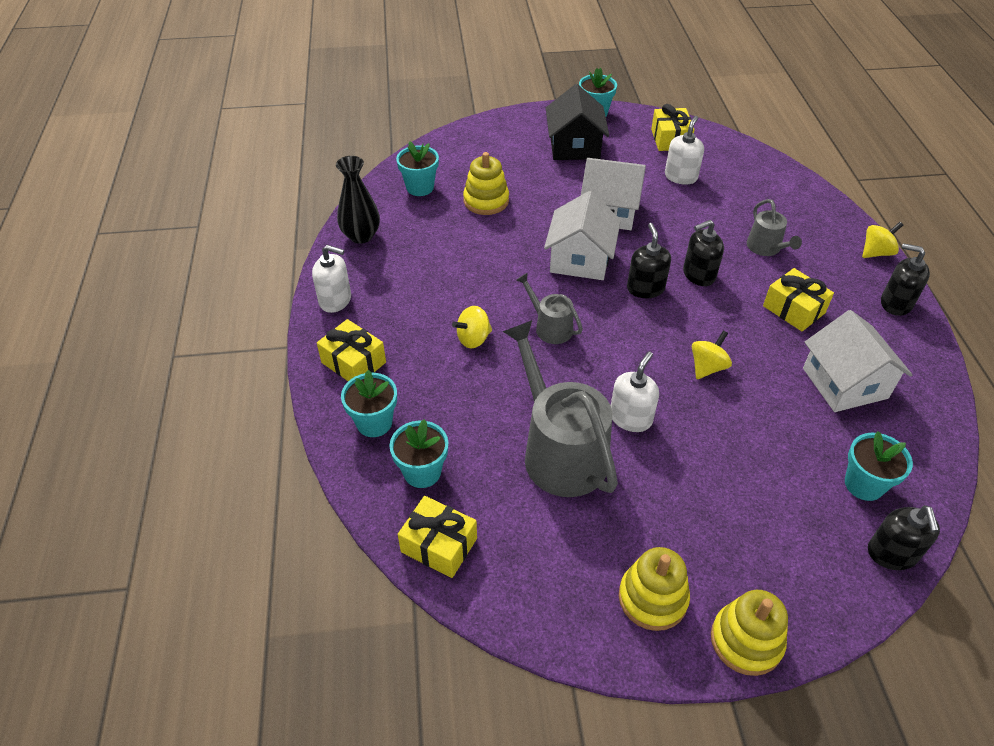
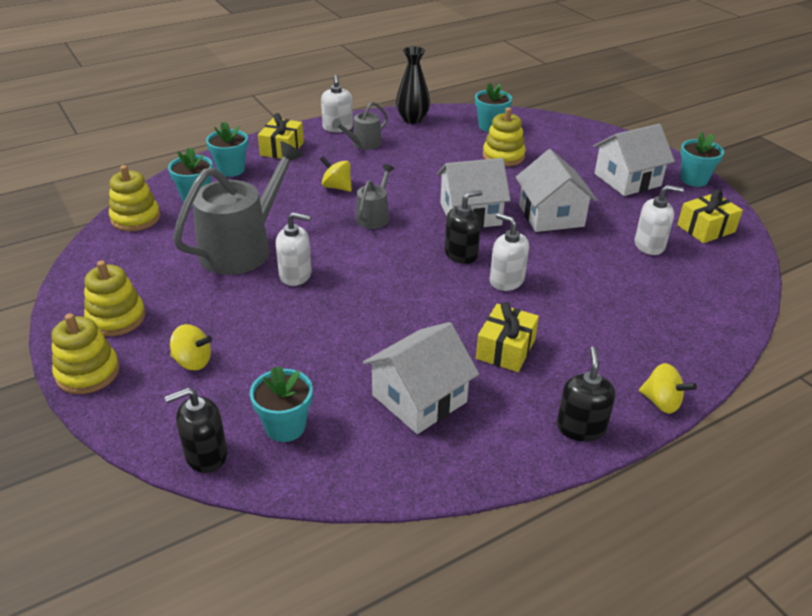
camera: 65 degrees right, 10 degrees down
yellow gift [398,496,477,578] -> yellow stacking toy [109,165,160,231]
black house [546,84,609,160] -> white house [593,124,675,196]
black soap dispenser [683,220,724,286] -> white soap dispenser [490,213,529,291]
yellow spinning top [692,331,732,379] -> yellow spinning top moved to [170,324,212,370]
grey watering can [747,199,802,256] -> grey watering can moved to [332,101,388,150]

